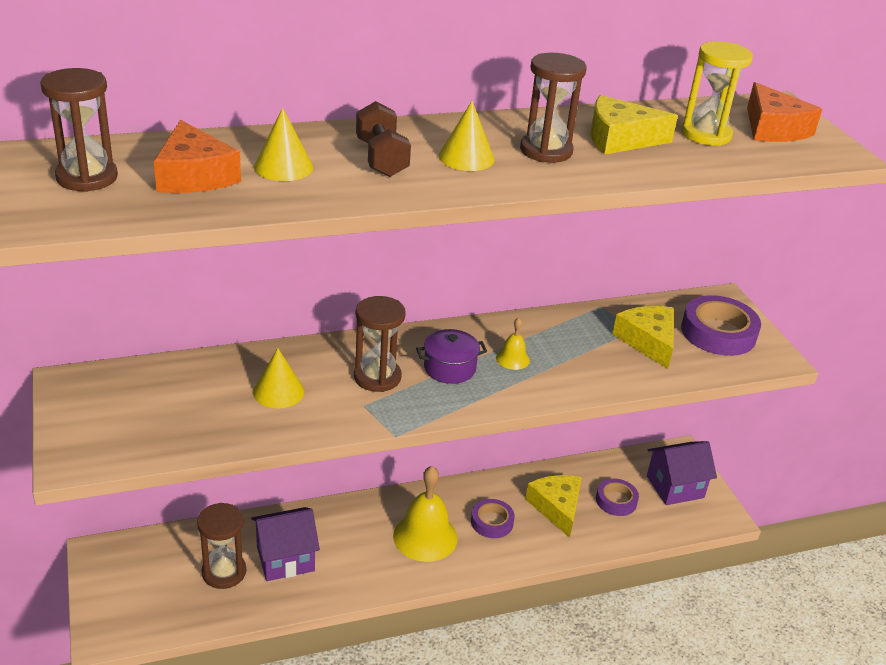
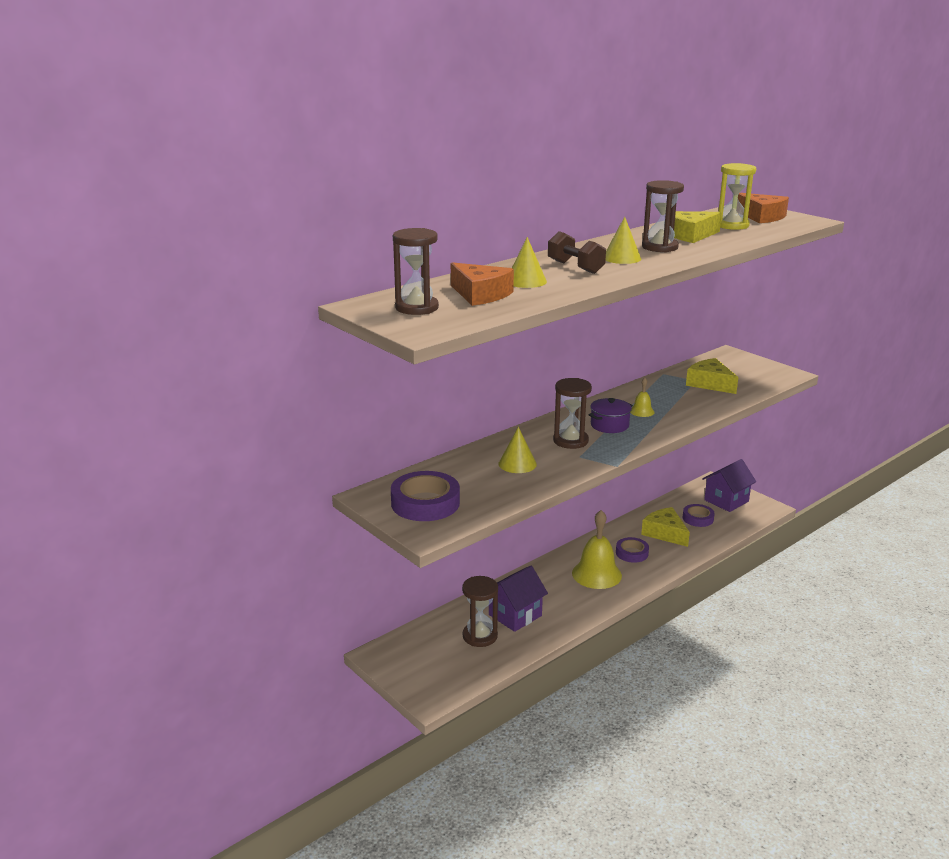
camera: 20 degrees left, 10 degrees down
purple tape [681,295,761,356] -> purple tape moved to [391,471,460,521]

